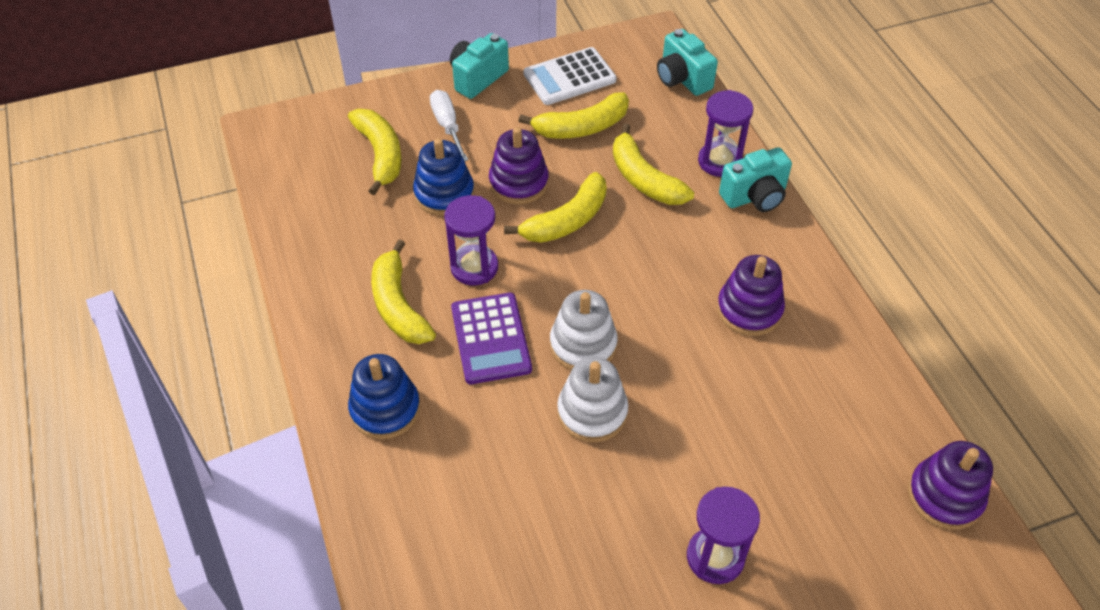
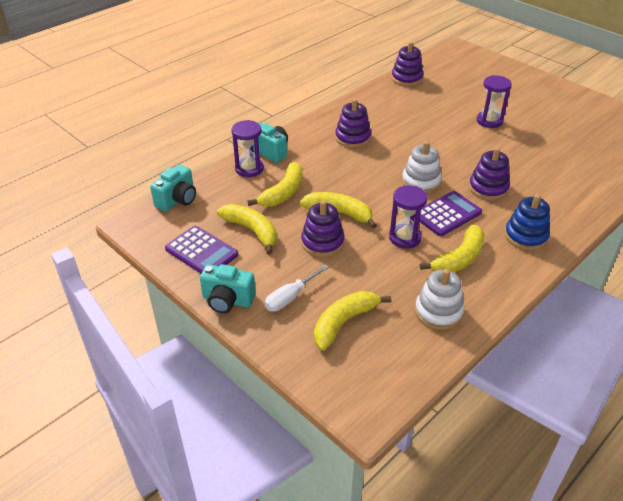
camera: 115 degrees left, 10 degrees down
blue stacking toy [413,138,474,216] -> none
white calculator [523,47,617,105] -> purple calculator [165,226,238,273]
white stacking toy [557,357,628,442] -> white stacking toy moved to [415,269,464,330]
none -> purple stacking toy [469,147,510,200]

